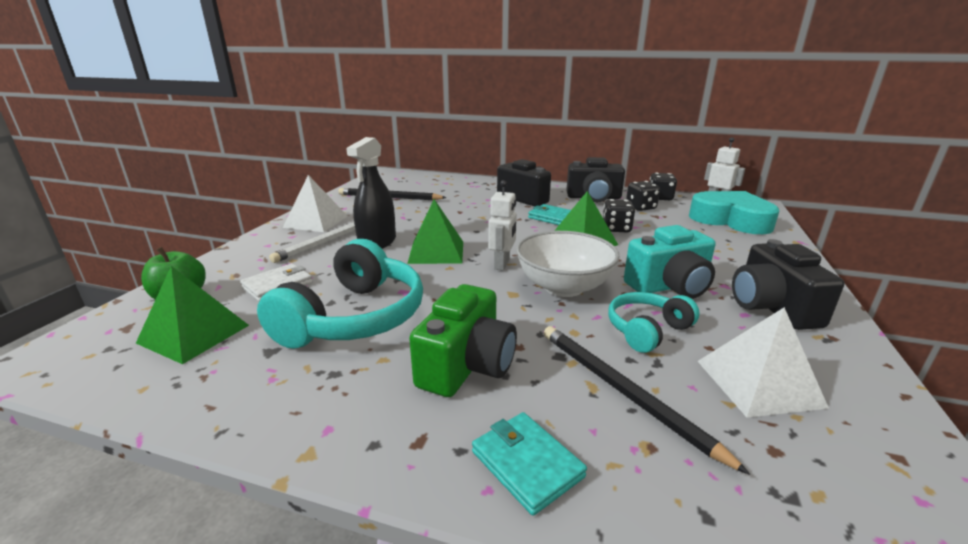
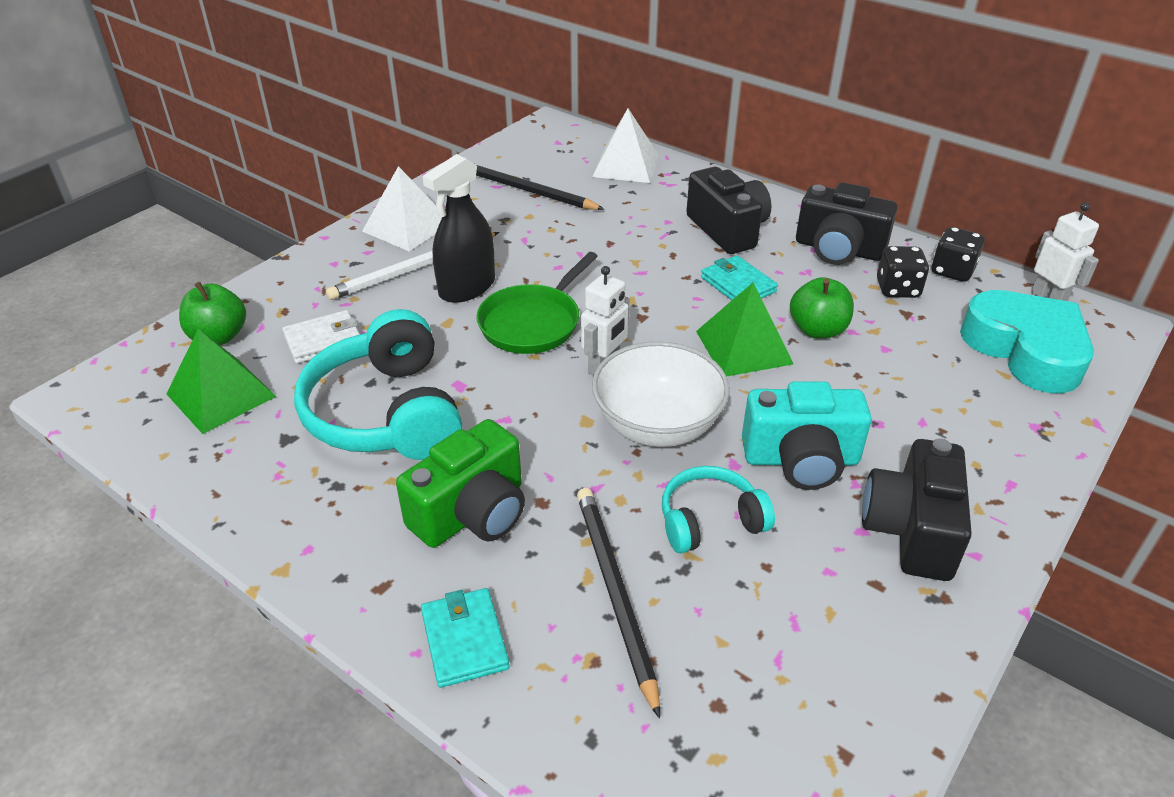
camera: 20 degrees right, 15 degrees up
turquoise headphones [257,239,423,349] -> turquoise headphones turned 120 degrees clockwise [294,309,462,460]
green pyramid [407,199,463,264] -> green pan [476,252,598,354]
black dice [603,199,635,233] -> green apple [790,277,854,339]
white pyramid [698,307,829,418] -> white pyramid moved to [592,109,659,183]

